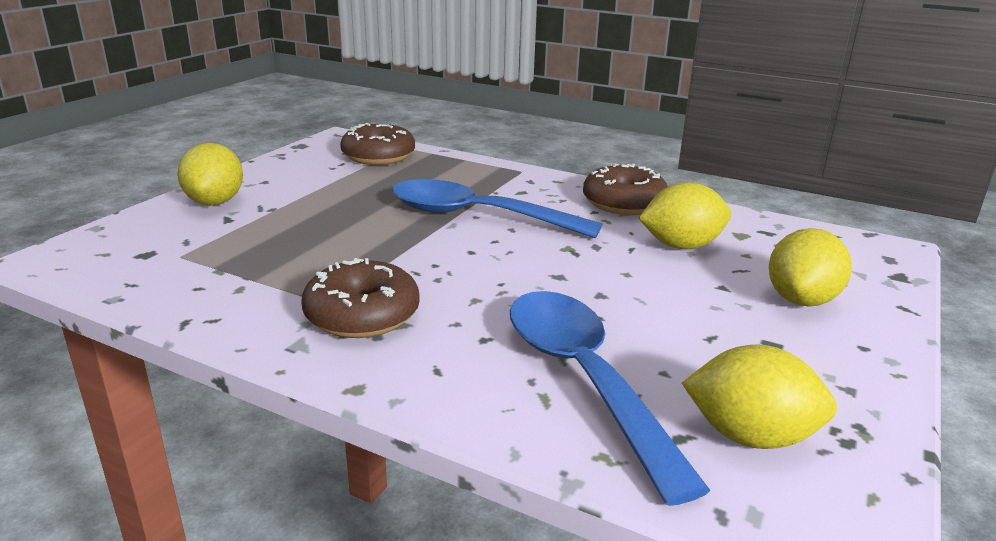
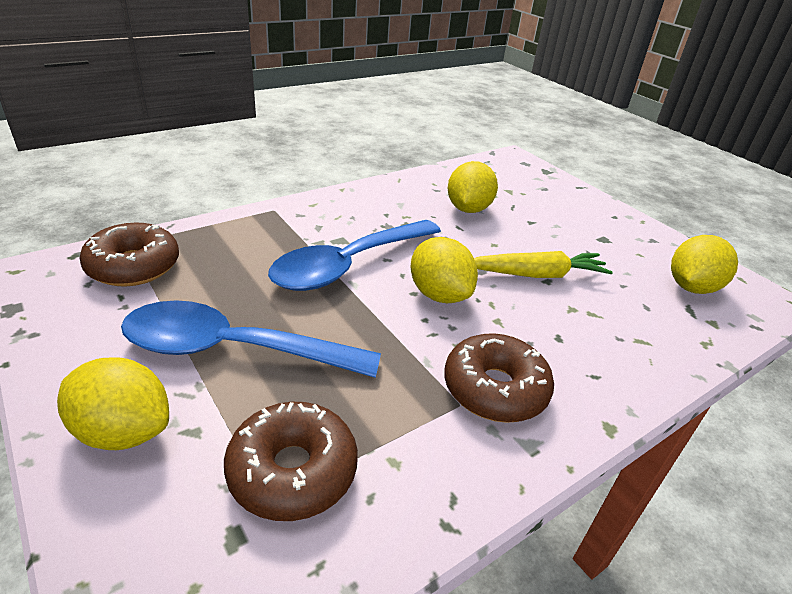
camera: 65 degrees left, 10 degrees up
blue spoon [510,291,711,506] -> blue spoon moved to [121,300,381,378]
brown donut [583,163,668,215] -> brown donut moved to [224,402,358,521]
yellow lemon [769,228,852,307] -> yellow lemon moved to [410,237,478,303]
none -> yellow carrot [474,251,613,278]

